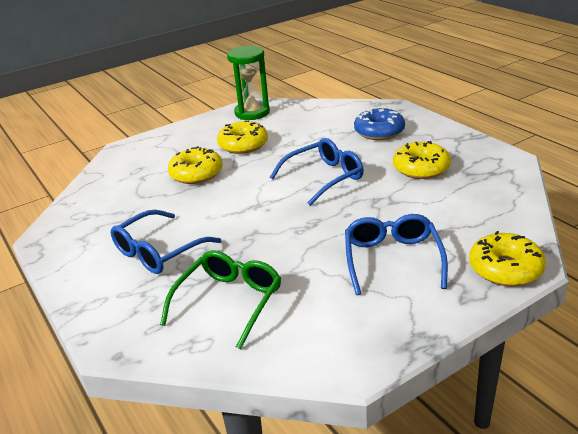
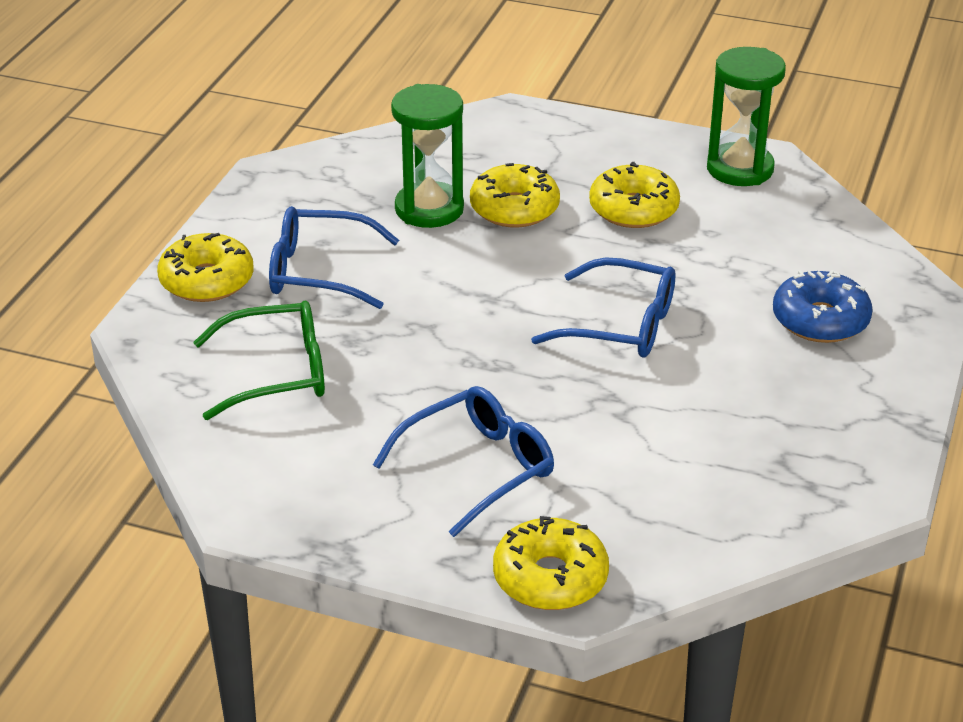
camera: 50 degrees right, 5 degrees up
yellow donut [393,141,451,179] -> yellow donut moved to [157,233,254,302]
none -> green hourglass [391,84,464,228]

